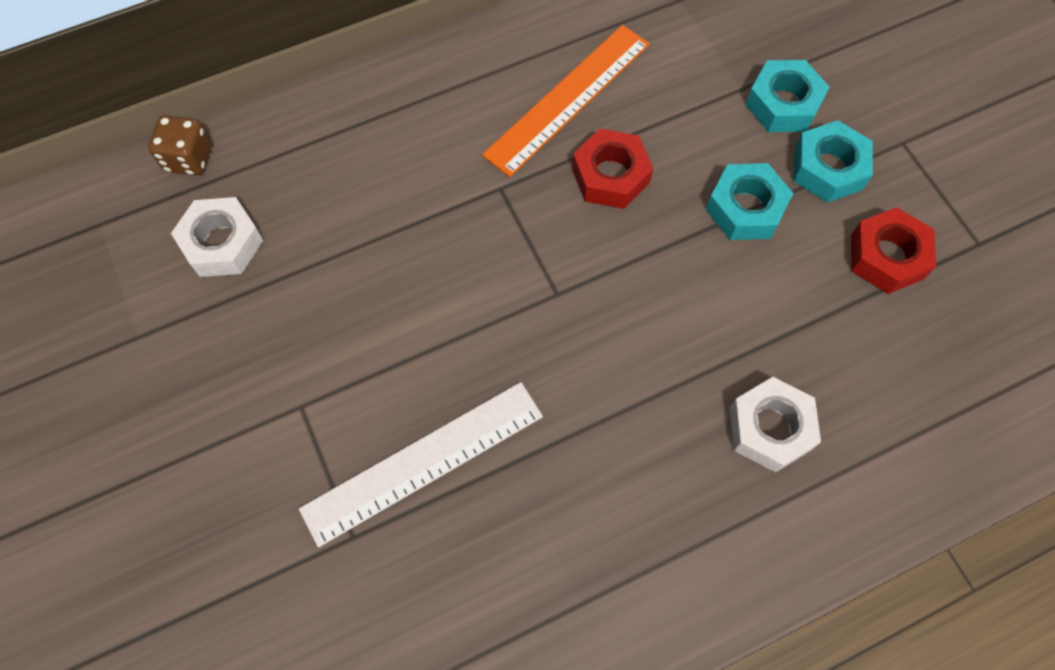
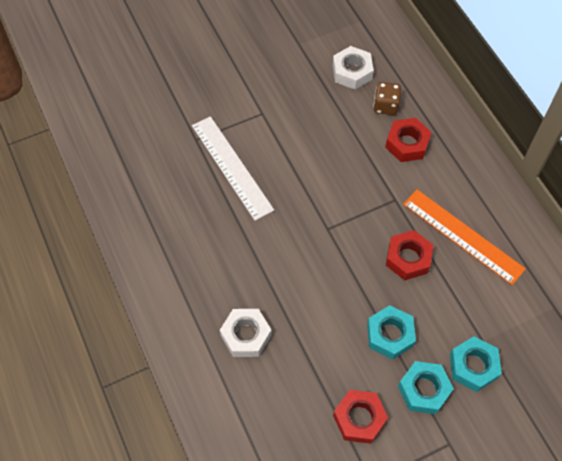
camera: 90 degrees right, 5 degrees down
brown dice [148,115,212,176] -> brown dice moved to [373,82,401,115]
none -> red nut [385,118,432,162]

